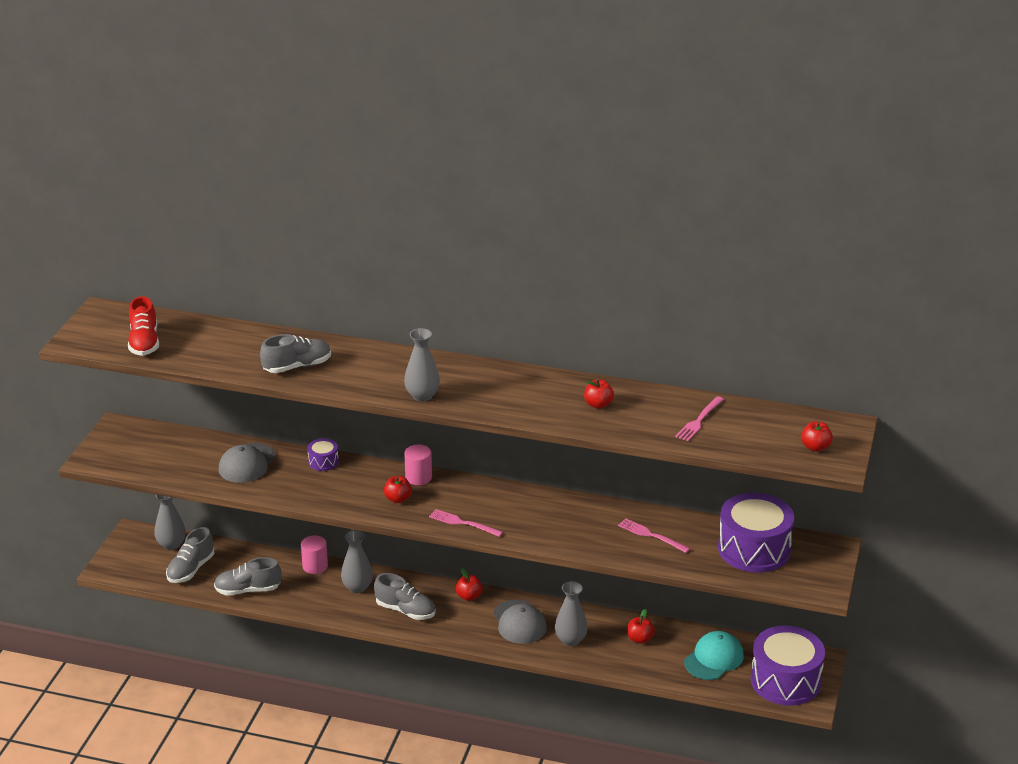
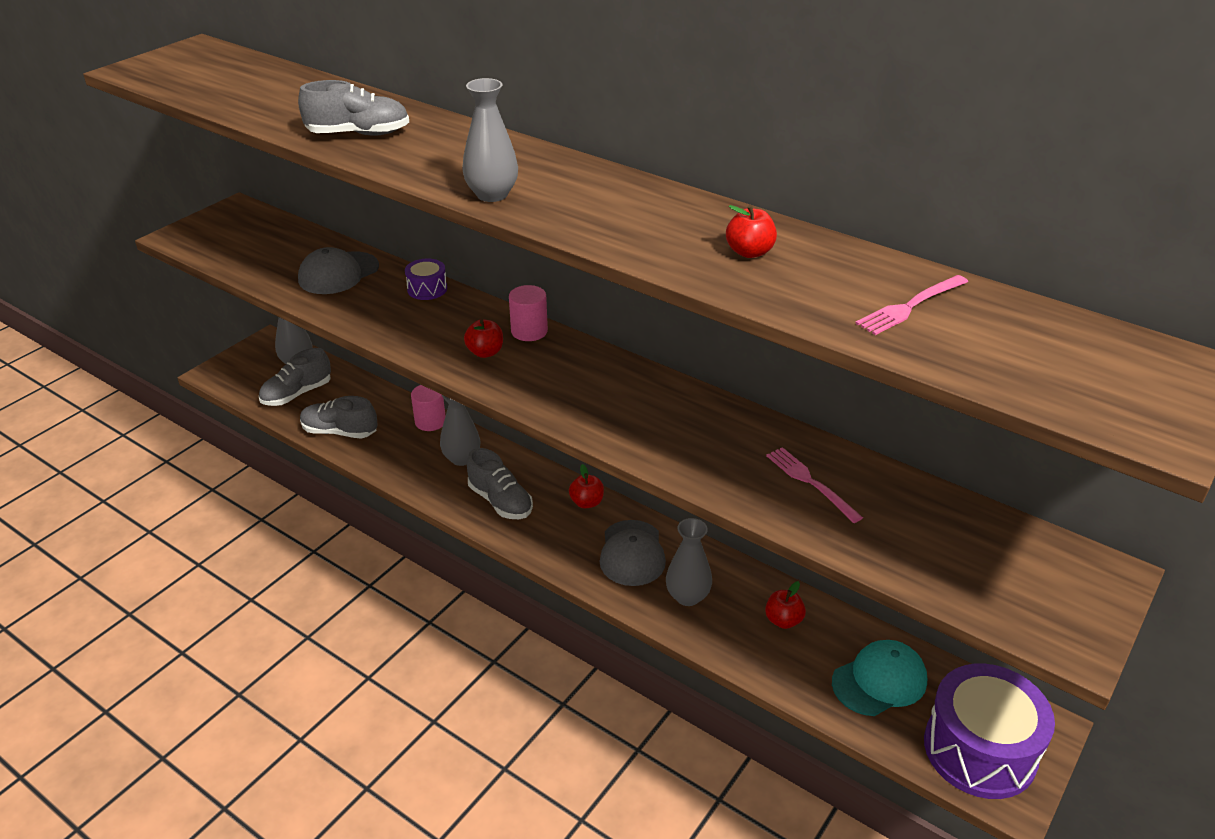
camera: 20 degrees right, 5 degrees up
red shoe [128,296,159,356] -> none
pink fork [429,509,503,537] -> none
purple drum [718,493,794,572] -> none
red apple [801,421,833,452] -> none

